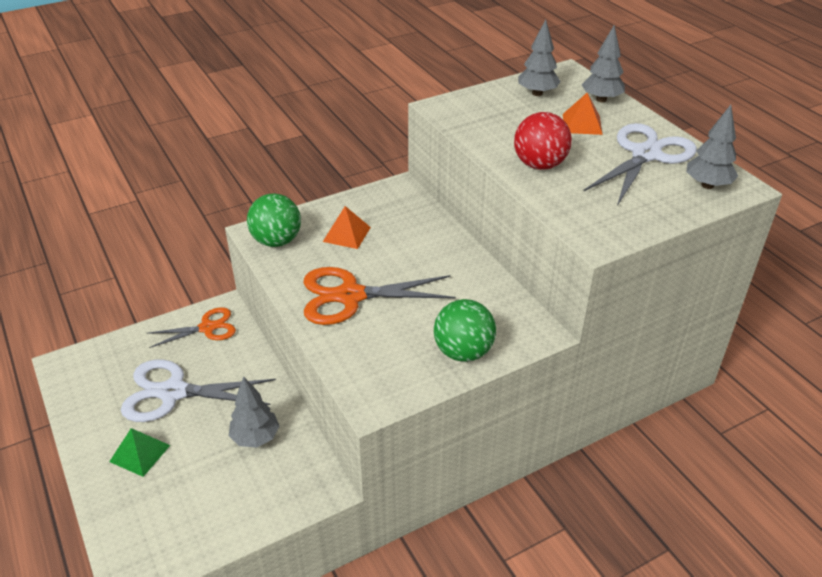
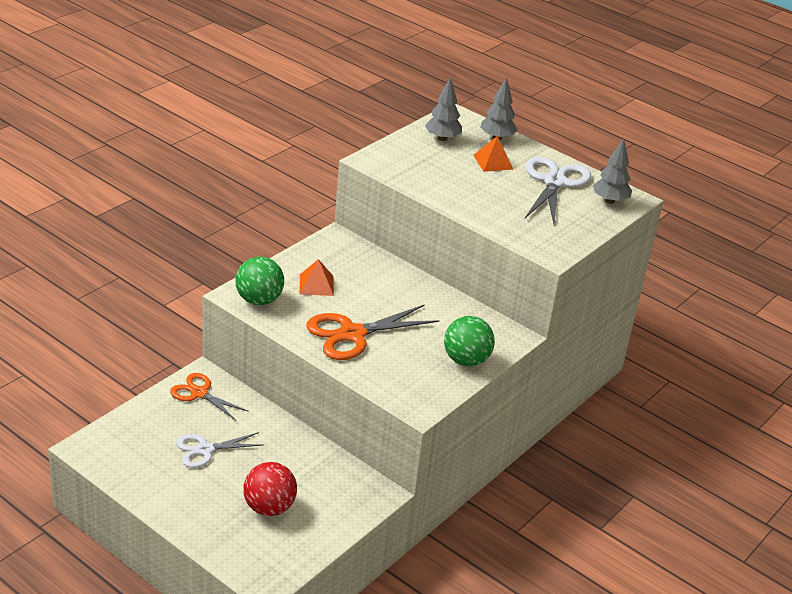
camera: 25 degrees left, 5 degrees down
green pyramid [109,428,170,477] -> none
white scissors [121,360,276,422] -> white scissors [176,432,264,468], size x0.63
orange scissors [147,307,236,348] -> orange scissors turned 105 degrees counterclockwise [170,373,249,420]
grey tree [229,376,279,448] -> none
red ball [514,112,572,170] -> red ball moved to [243,462,297,516]

